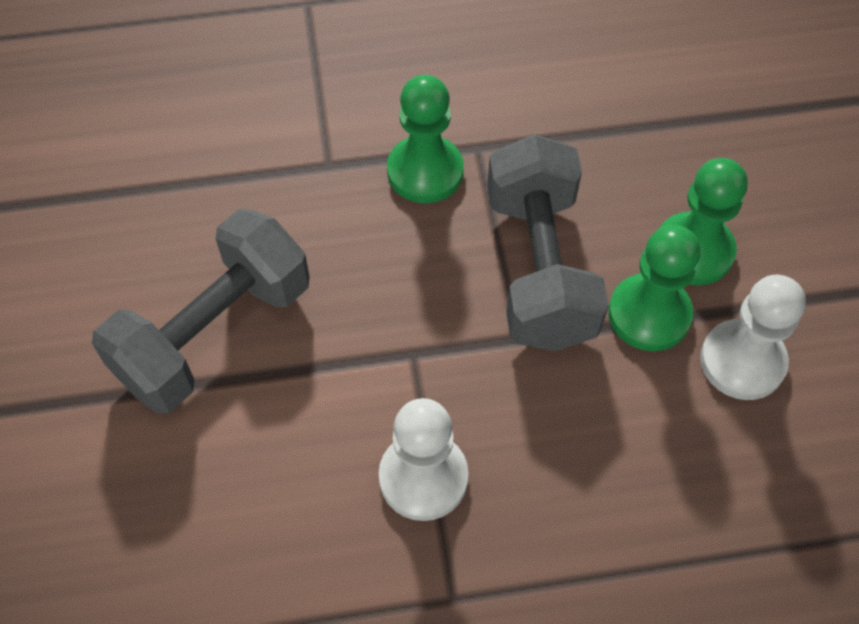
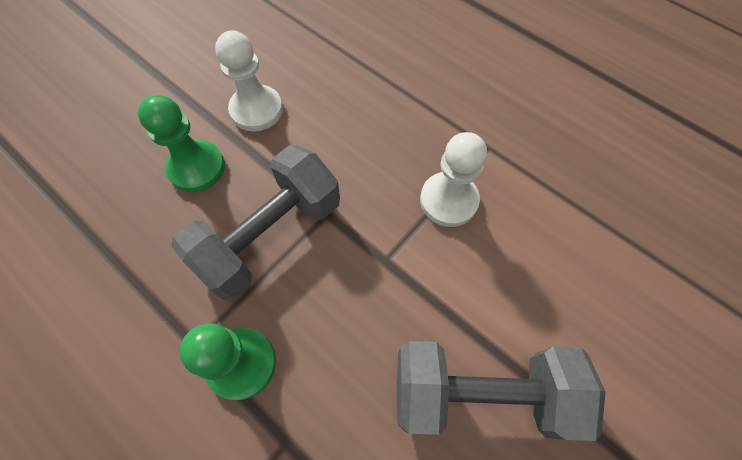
camera: 130 degrees left, 5 degrees up
green pawn [608,225,700,351] -> none

